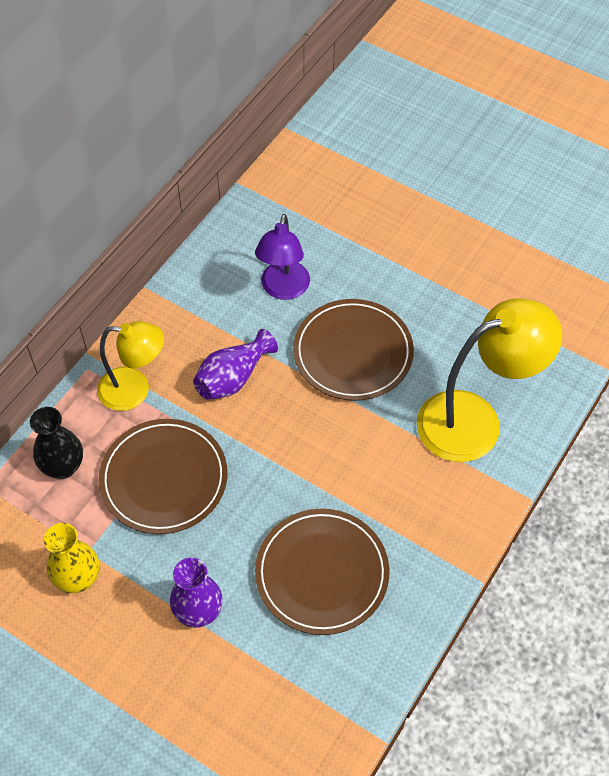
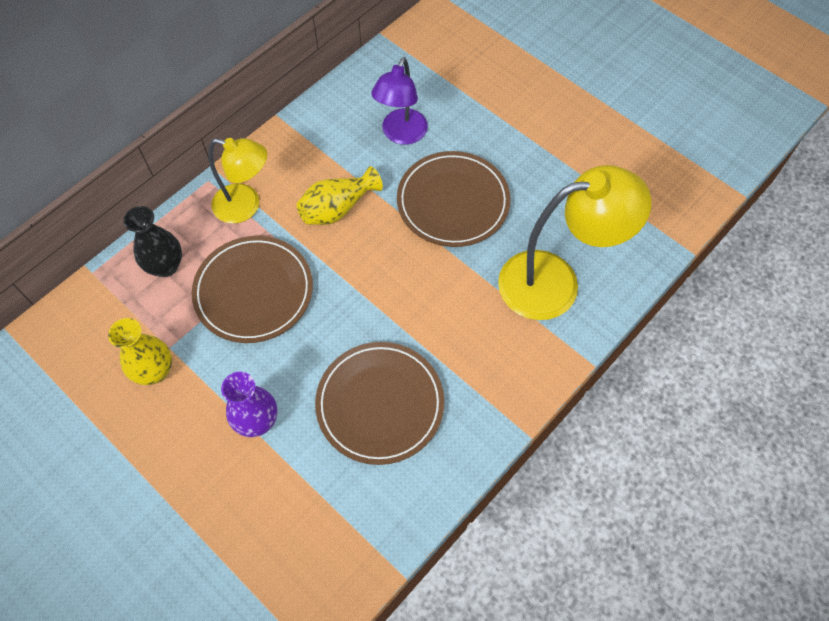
camera: 10 degrees right, 5 degrees up
purple vase [193,329,278,400] -> yellow vase [296,166,383,225]

